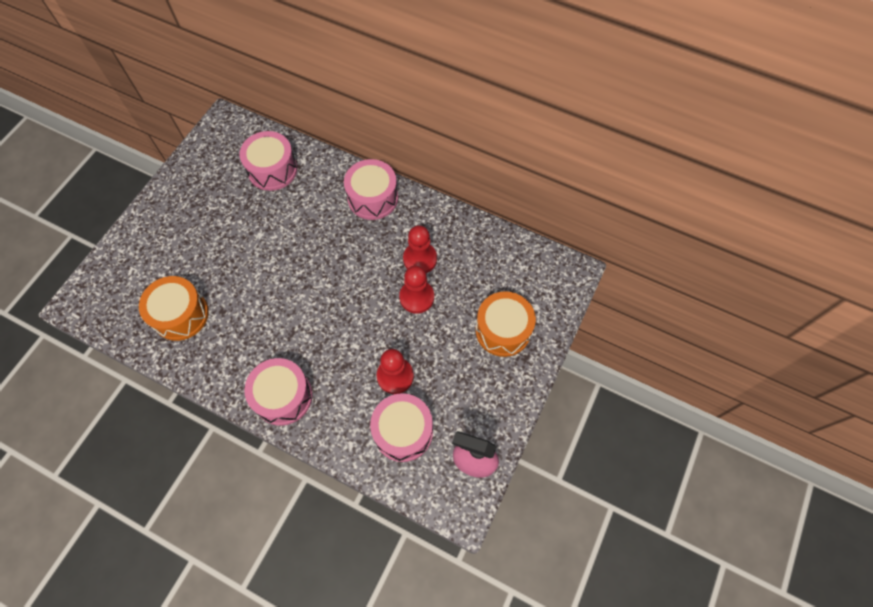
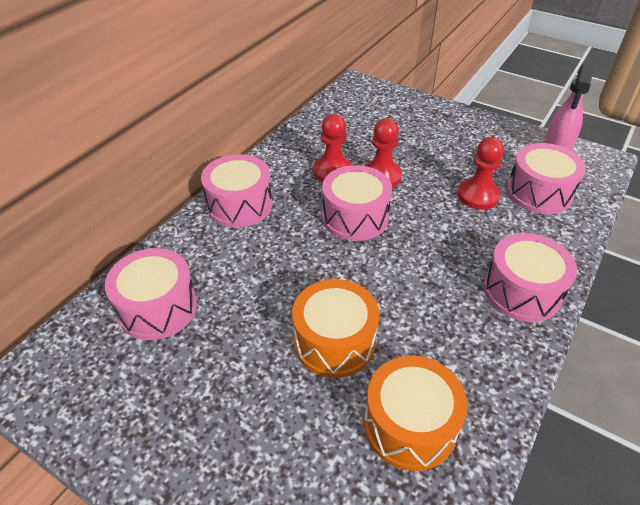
camera: 85 degrees left, 20 degrees down
orange drum [475,291,536,357] -> orange drum moved to [292,279,380,378]
none -> pink drum [322,165,392,241]

